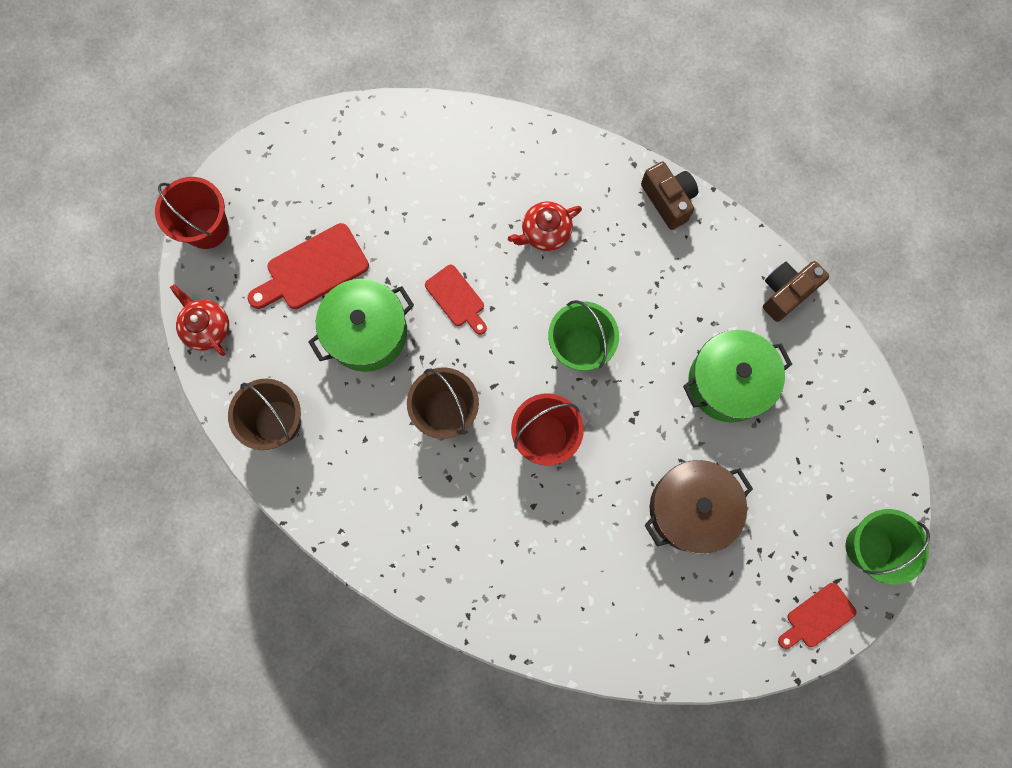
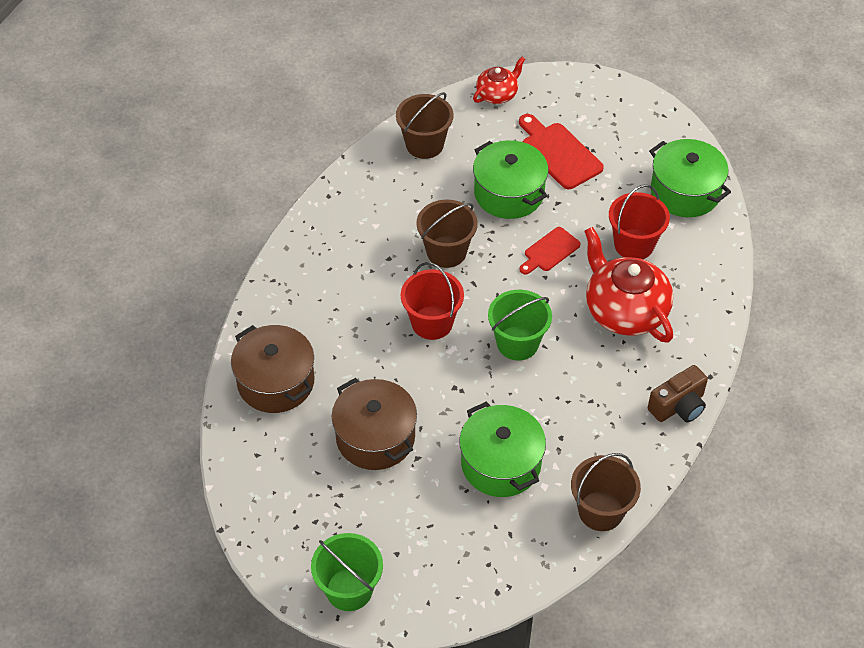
camera: 85 degrees right, 25 degrees down
red bucket [155,177,229,249] -> red bucket moved to [609,184,670,259]
red teapot [508,201,582,251] -> red teapot [585,227,673,343], size x1.82
brown camera [763,261,829,322] -> brown bucket [571,453,641,531]
red cutting board [778,583,856,649] -> none
none -> brown pot [231,325,314,413]
none -> green pot [649,139,731,217]

